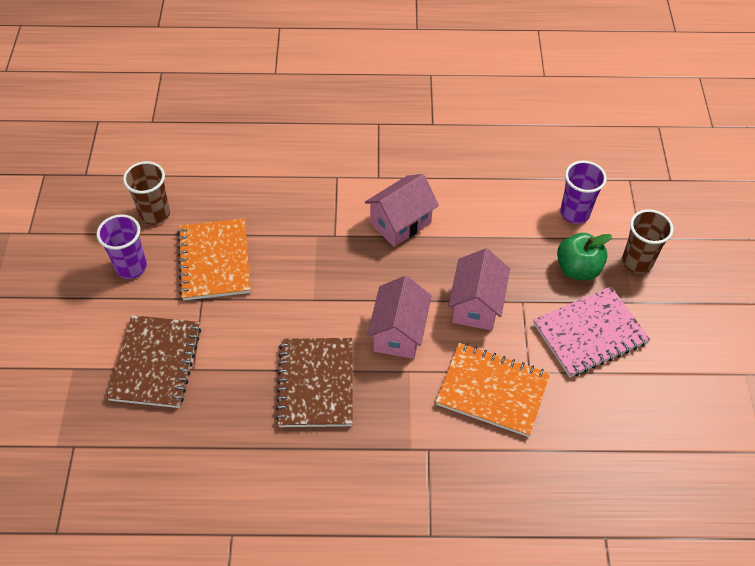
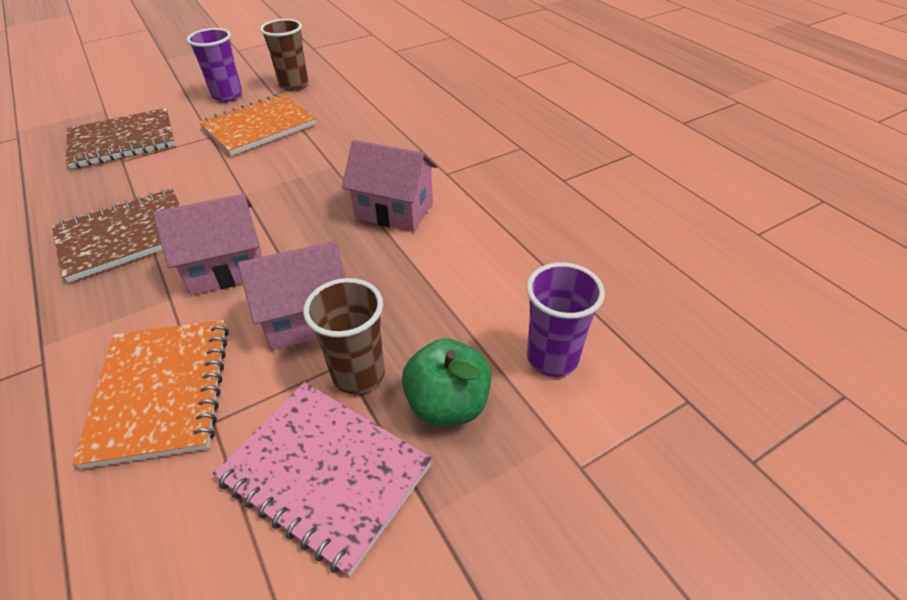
camera: 60 degrees right, 10 degrees down
brown cup [622,209,673,274] -> brown cup moved to [303,278,385,394]

